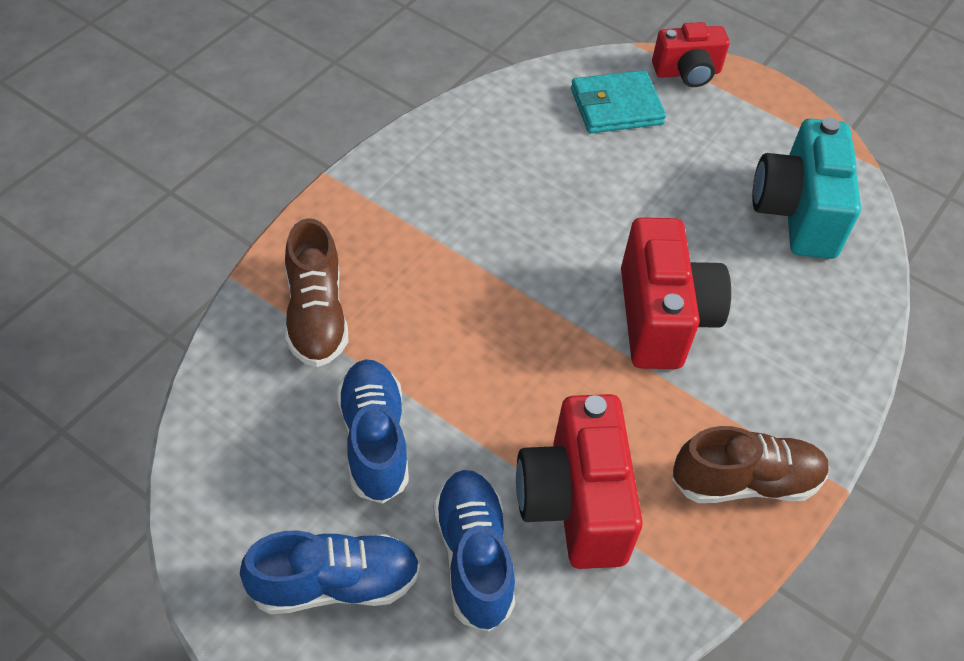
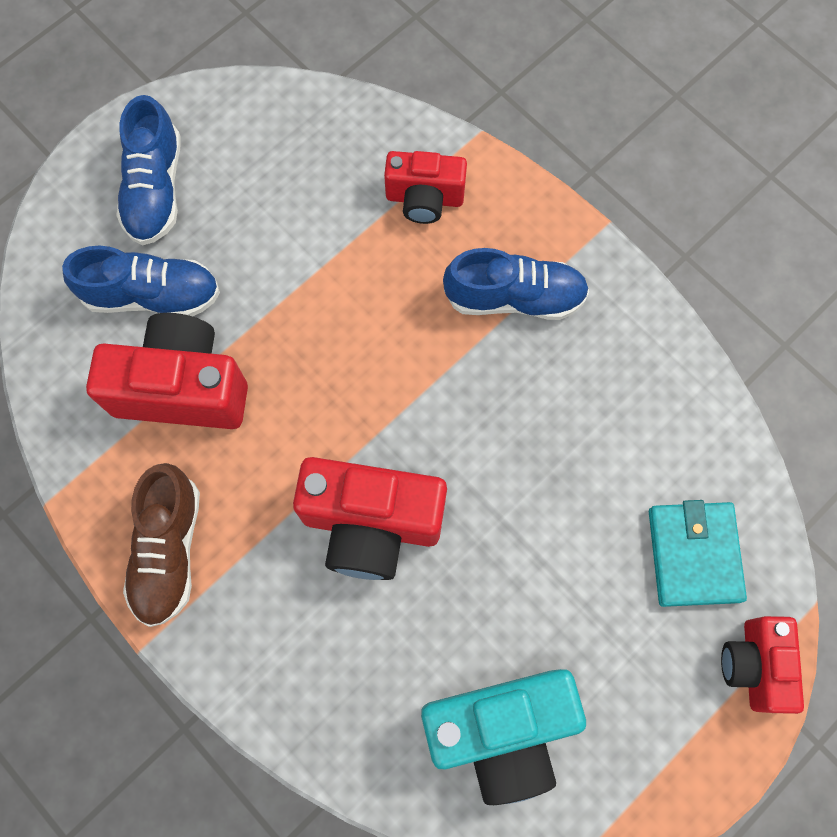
camera: 105 degrees right, 20 degrees up
brown shoe [285,218,348,367] -> red camera [384,151,467,224]
blue shoe [337,359,409,504] -> blue shoe moved to [443,248,589,320]
turquoise camera [752,117,861,259] -> turquoise camera turned 150 degrees clockwise [421,669,586,805]

